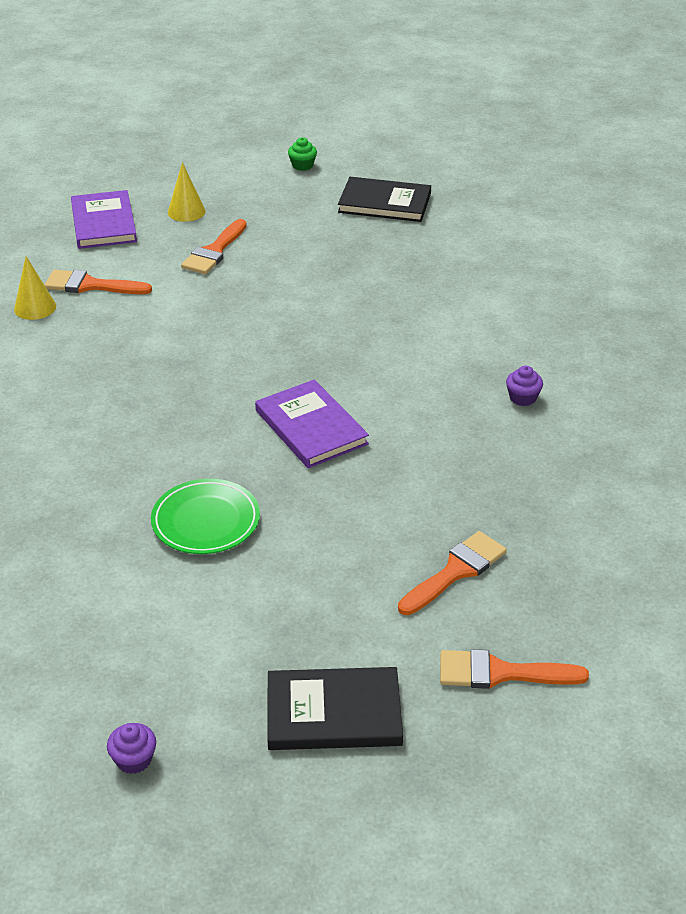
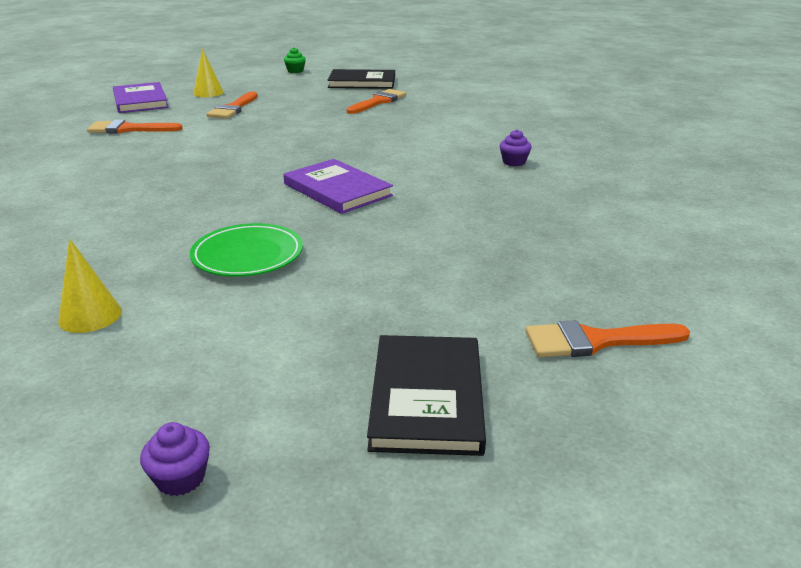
camera: 10 degrees left, 10 degrees down
yellow cone [14,256,56,320] -> yellow cone moved to [58,239,122,333]
black book [267,667,403,750] -> black book turned 75 degrees counterclockwise [367,335,486,456]
orange brush [398,531,507,615] -> orange brush moved to [347,89,406,114]

